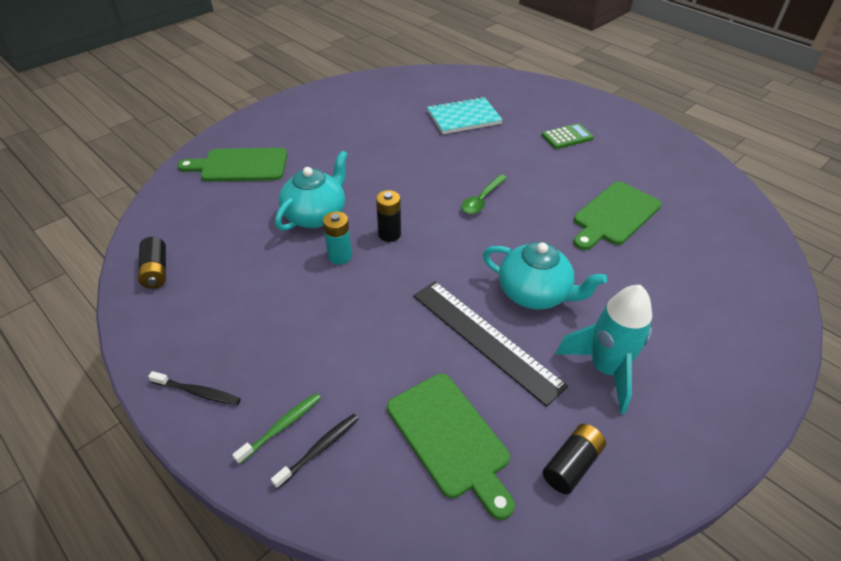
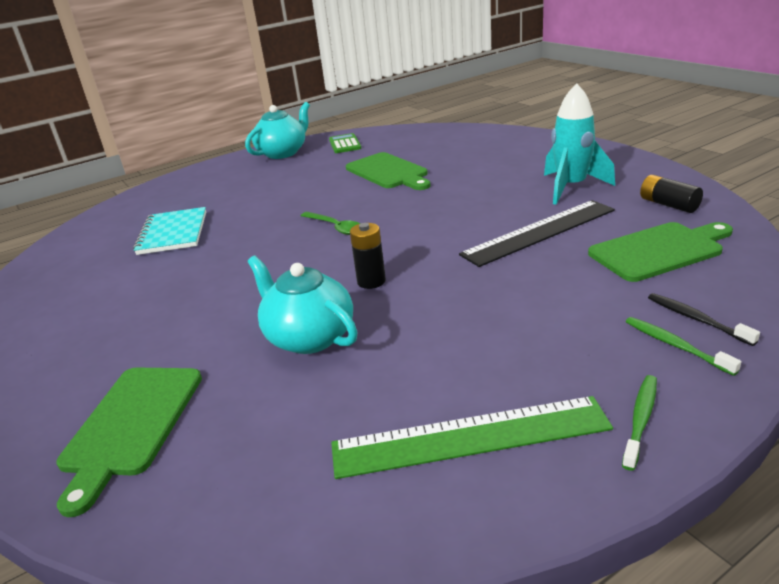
camera: 75 degrees left, 15 degrees down
black battery [138,237,166,289] -> none
black toothbrush [148,371,241,405] -> green toothbrush [622,375,657,471]
turquoise battery [323,211,352,264] -> none
turquoise teapot [483,242,607,310] -> turquoise teapot moved to [245,102,310,159]
green calculator [542,123,594,149] -> green calculator moved to [329,133,361,153]
none -> green ruler [331,396,613,479]

